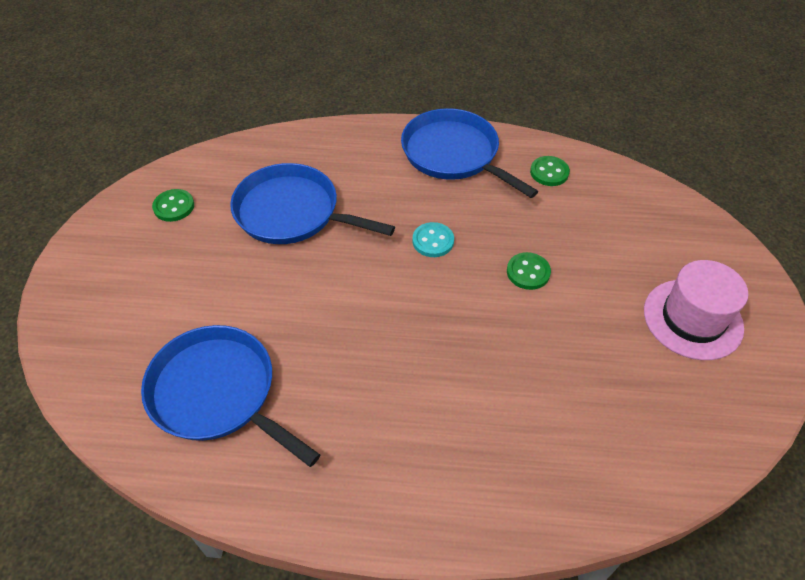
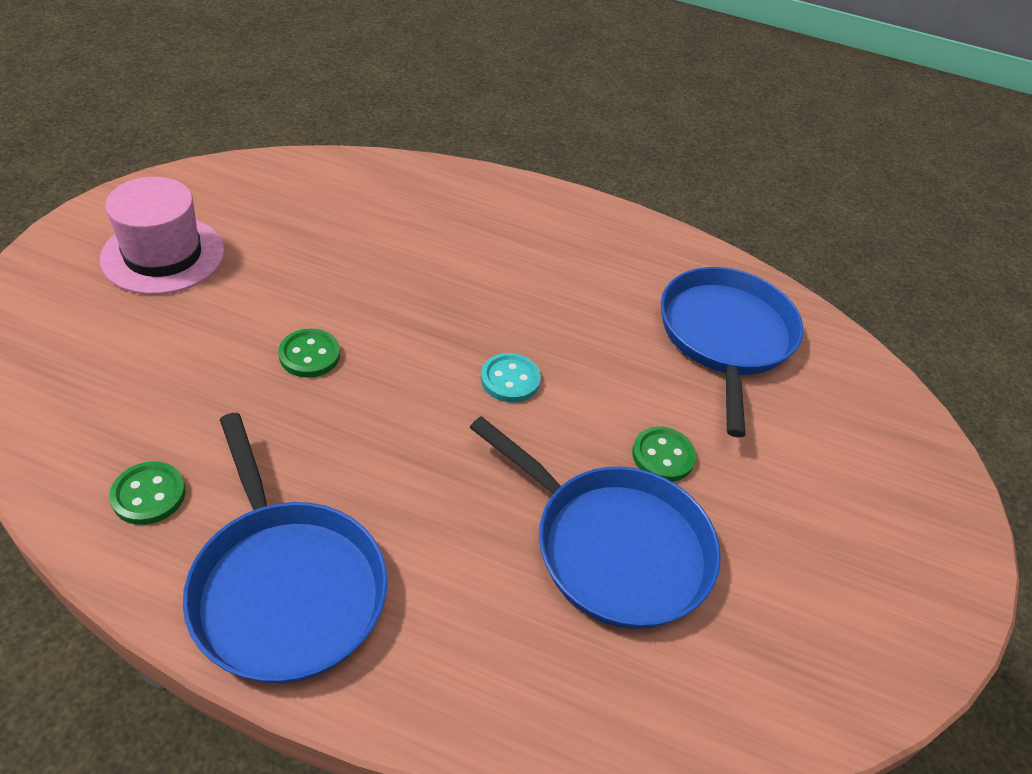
camera: 170 degrees left, 5 degrees down
blue pan [141,325,320,467] -> blue pan turned 135 degrees counterclockwise [661,267,803,437]
green button [152,189,194,222] -> green button moved to [632,427,696,482]
turquoise button [412,222,454,257] -> turquoise button moved to [481,353,541,403]

